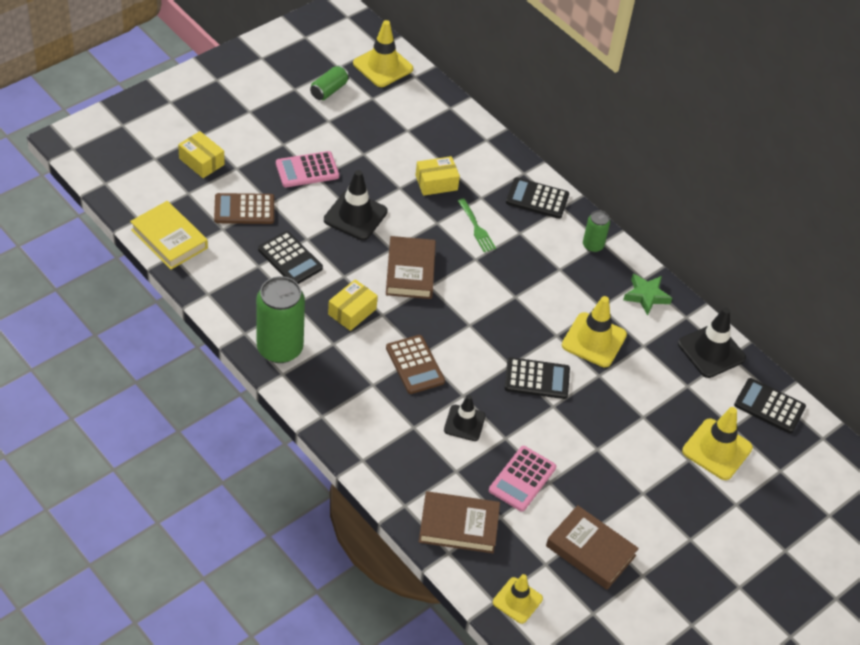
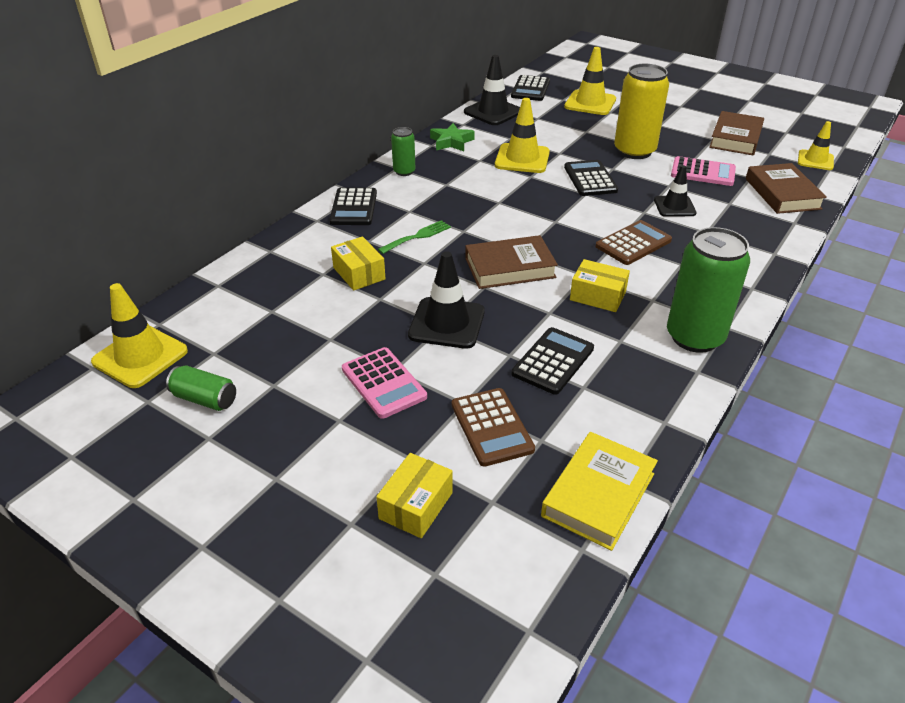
camera: 100 degrees left, 10 degrees down
none -> yellow can [614,64,669,159]

